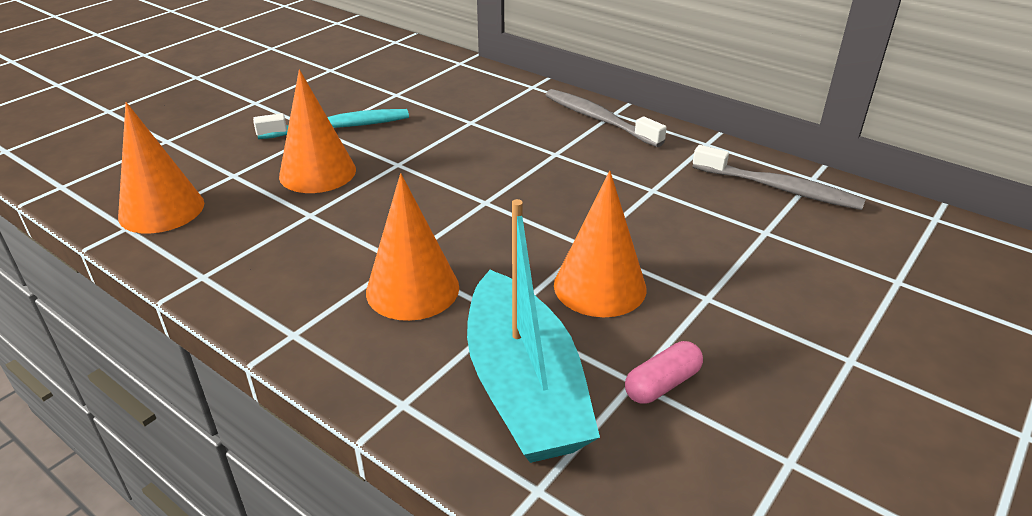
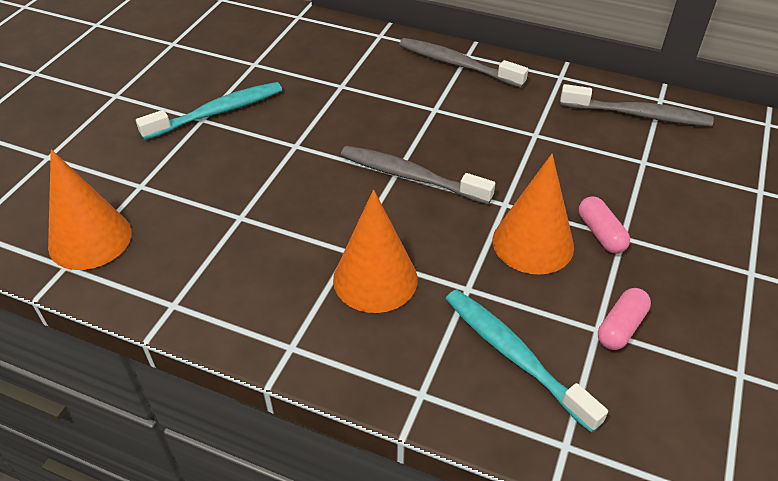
camera: 15 degrees left, 10 degrees up
orange cone [279,70,356,193] -> none
turquoise boat [467,199,600,463] -> turquoise toothbrush [446,289,608,433]
none -> grey toothbrush [341,146,495,205]
none -> pink capsule [579,196,630,253]

